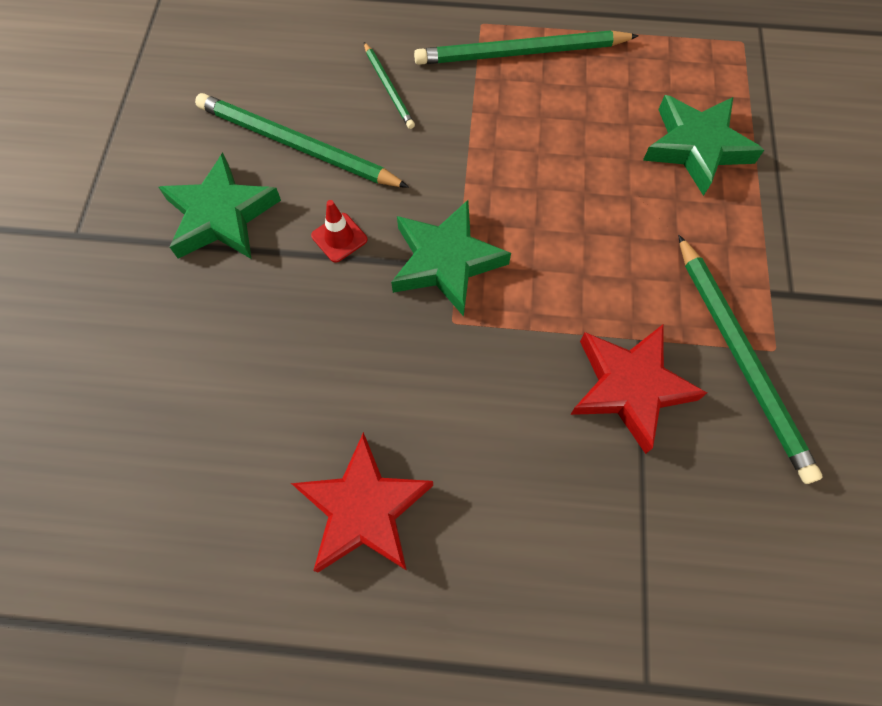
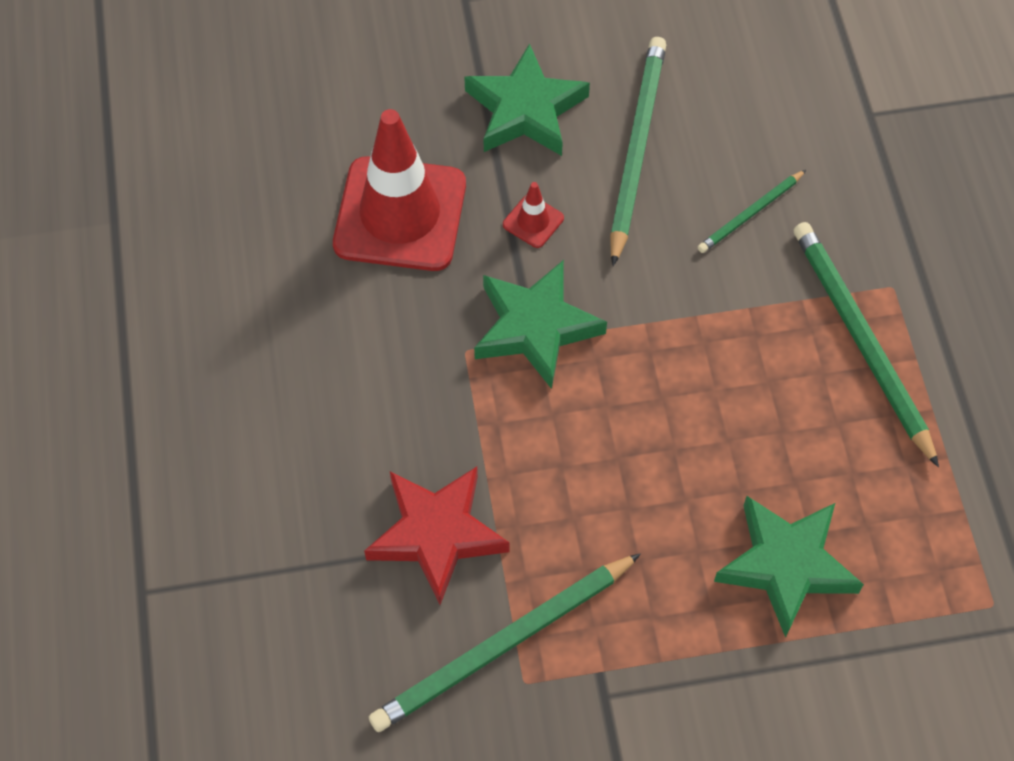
camera: 75 degrees right, 5 degrees down
red star [291,432,433,572] -> none
none -> red traffic cone [333,109,466,271]

